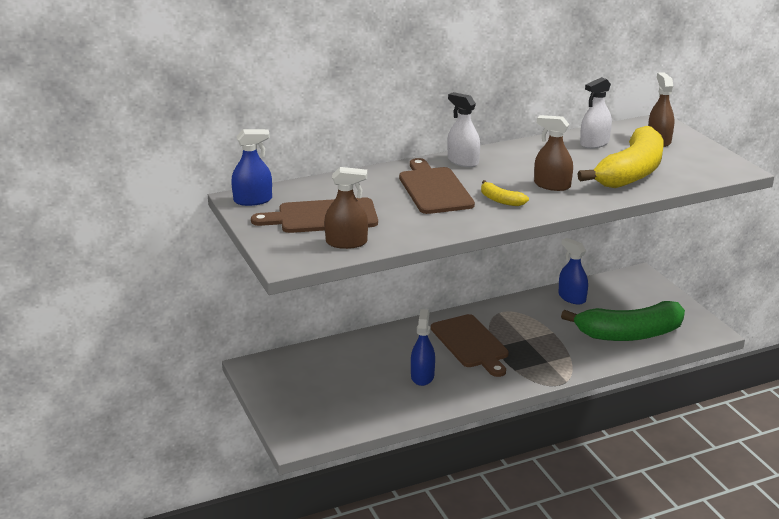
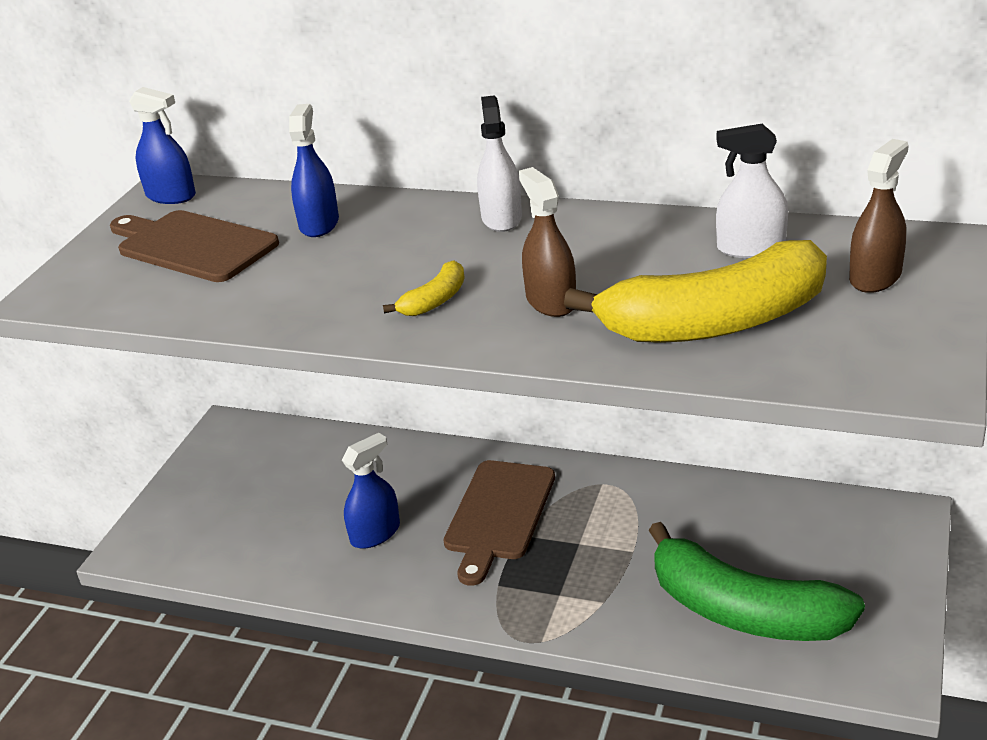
camera: 45 degrees right, 5 degrees up
brown spray bottle [324,167,368,249] -> none
brown cutting board [399,158,475,214] -> none
yellow banana [481,180,529,206] -> yellow banana turned 135 degrees counterclockwise [383,260,465,316]
blue spray bottle [558,238,588,305] -> blue spray bottle moved to [289,104,339,237]

